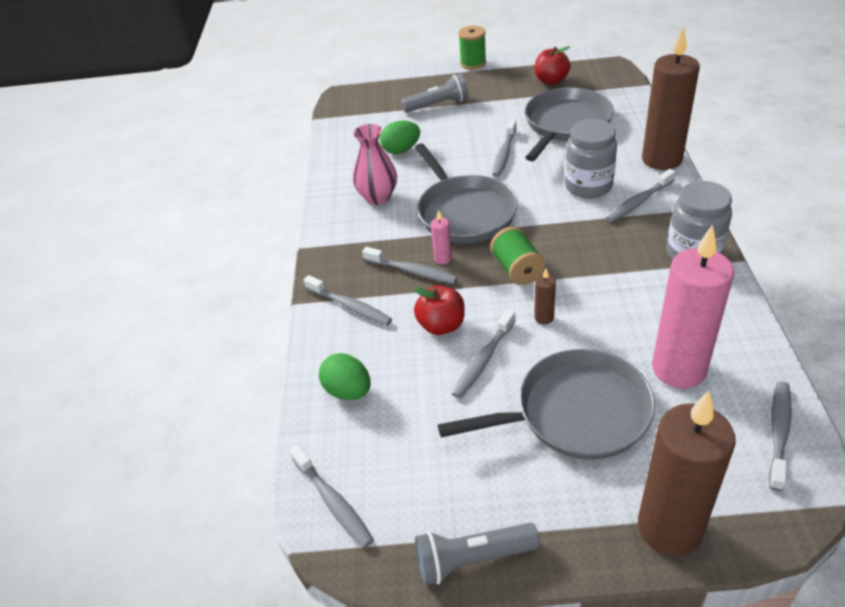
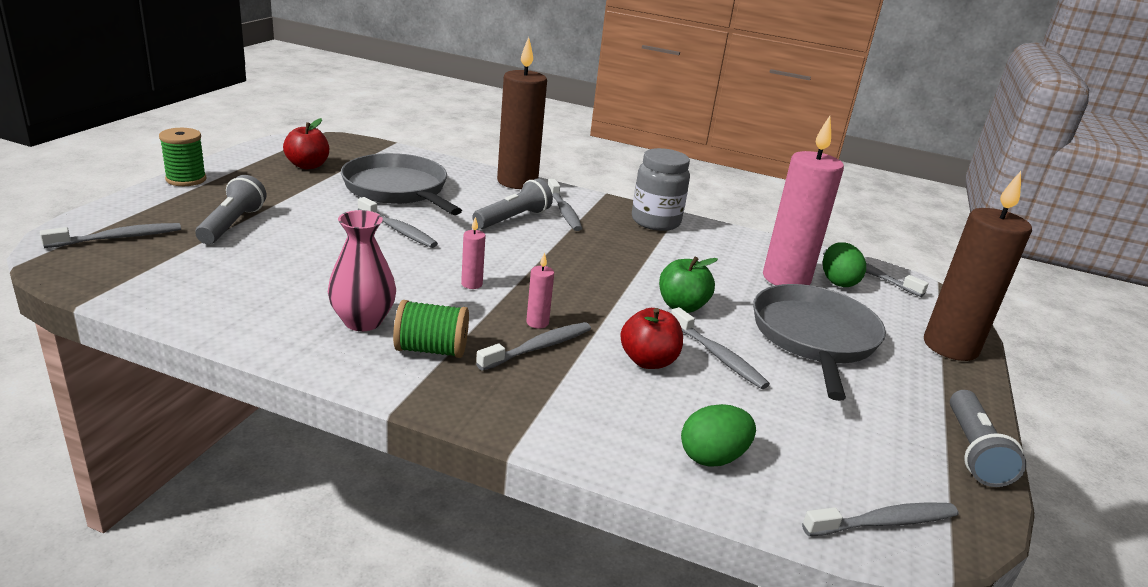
camera: 75 degrees left, 15 degrees down
grey toothbrush [304,275,392,326] -> grey toothbrush moved to [40,223,181,248]
green egg [380,121,420,154] -> green egg moved to [823,242,866,287]
grey pan [415,143,518,243] -> pink candle [461,217,486,289]
green spool [490,227,545,285] -> green spool moved to [393,300,469,358]
brown candle [534,269,556,325] -> green apple [659,256,718,313]
grey jar [565,119,617,198] -> grey flashlight [472,179,553,229]

